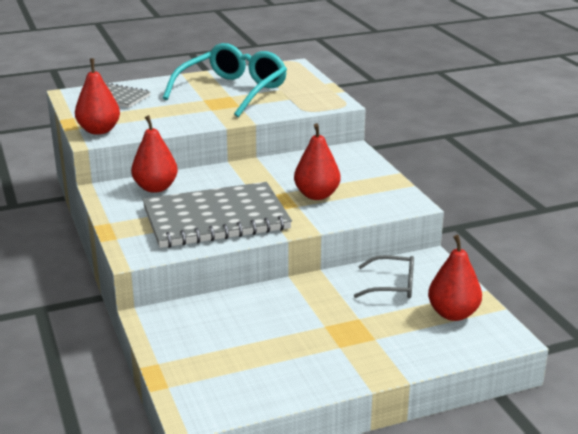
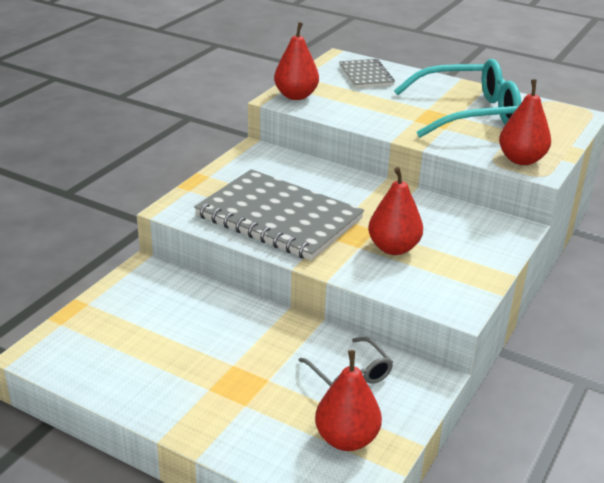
camera: 50 degrees right, 5 degrees up
red pear [131,115,178,193] -> red pear moved to [499,79,551,165]

